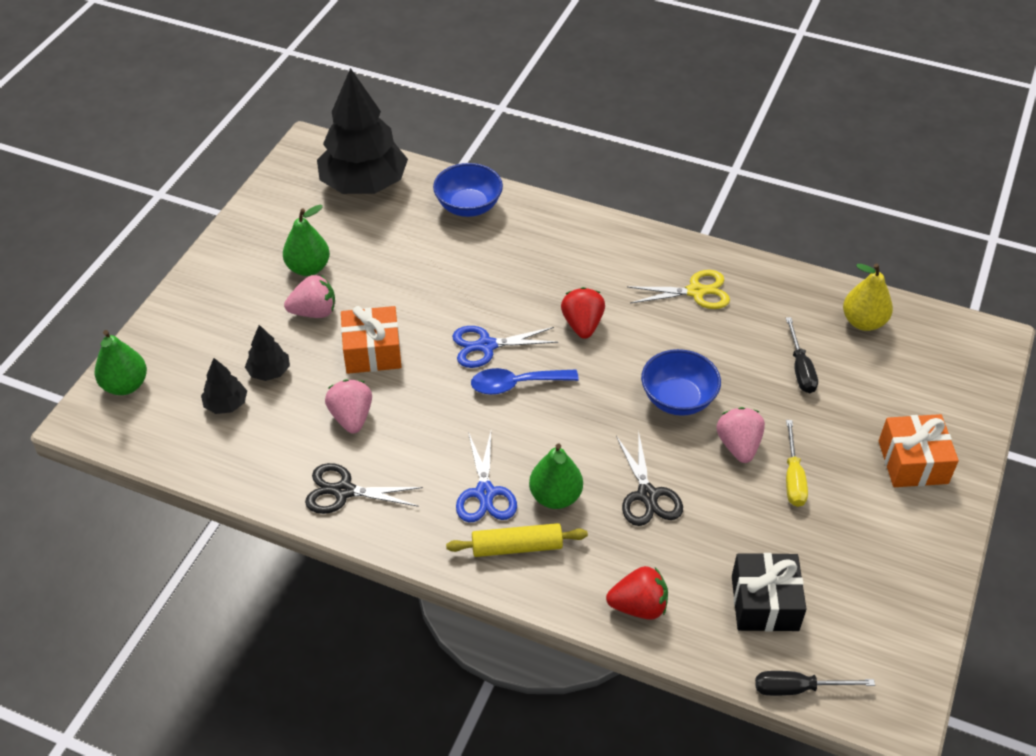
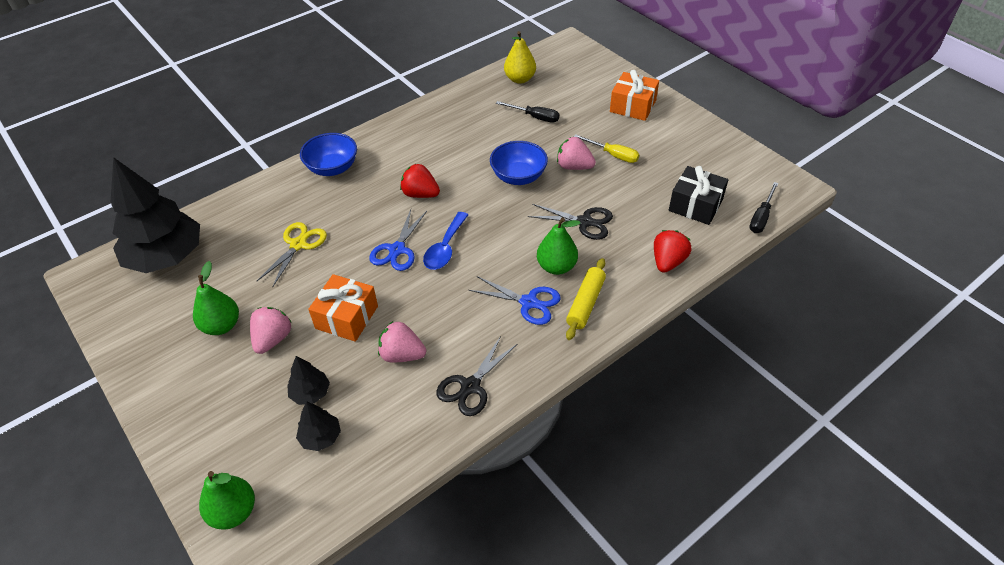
camera: 60 degrees left, 0 degrees up
blue bowl [433,163,503,217] -> blue bowl moved to [300,133,357,176]
yellow scissors [627,270,730,309] -> yellow scissors moved to [257,222,327,288]

